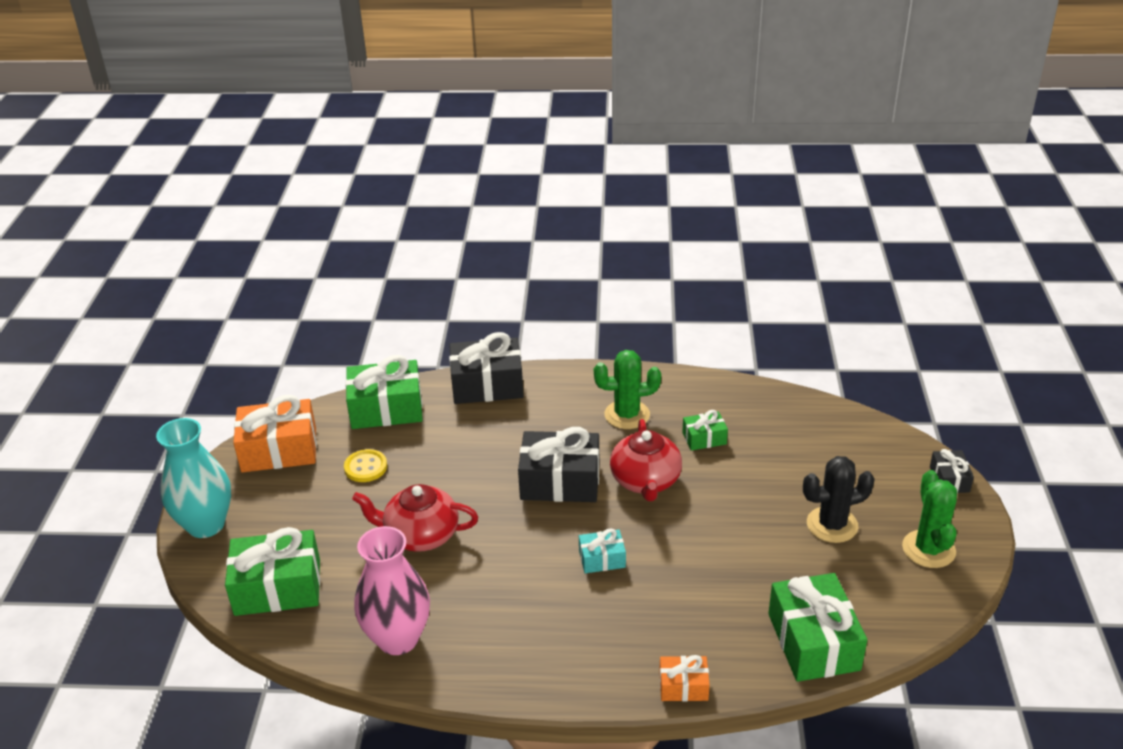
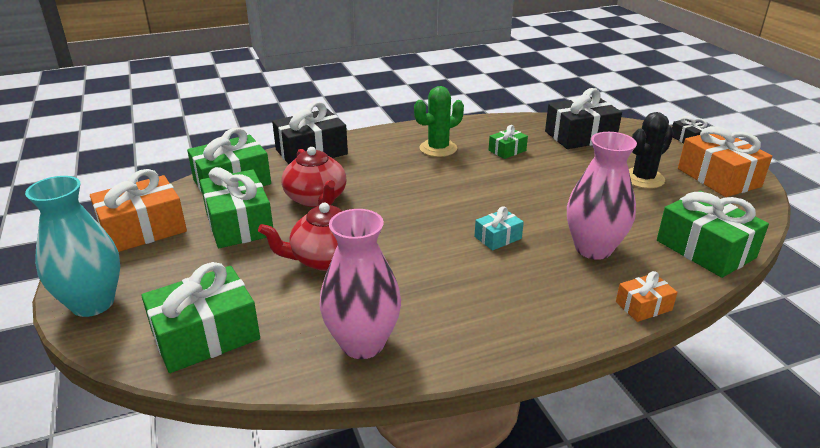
camera: 25 degrees left, 5 degrees down
yellow button [344,449,387,482] -> green gift [200,167,273,248]
black gift [518,427,599,502] -> black gift moved to [545,88,622,149]
red teapot [610,419,682,501] -> red teapot moved to [282,147,346,207]
green cactus [902,470,957,568] -> orange gift [678,126,772,197]
none -> pink vase [567,132,637,260]

